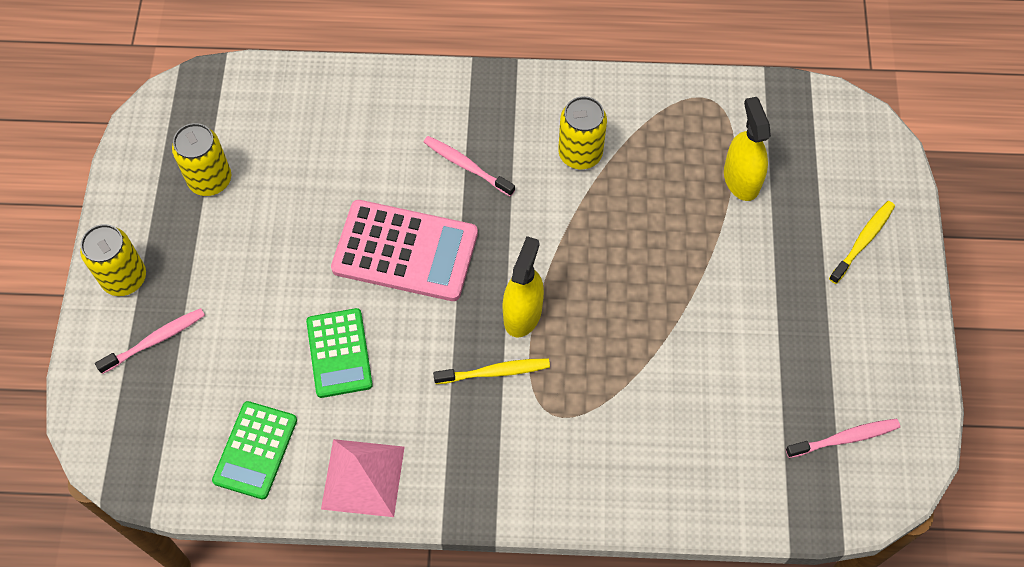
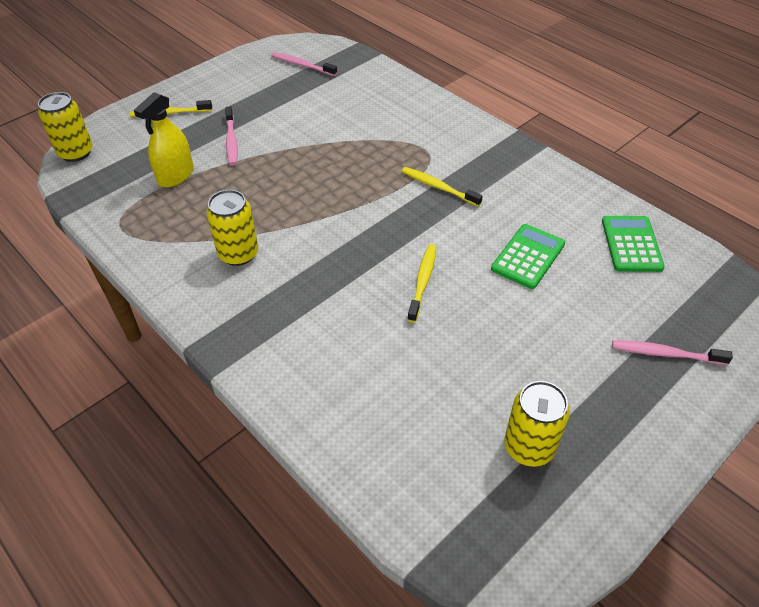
camera: 135 degrees left, 15 degrees down
yellow can [80,224,146,296] -> yellow can moved to [38,92,93,162]
green calculator [212,401,297,499] -> green calculator turned 60 degrees counterclockwise [602,216,665,272]
pink pyramid [321,439,405,517] -> none
pink calculator [331,200,478,301] -> yellow toothbrush [407,244,436,322]
pink toothbrush [424,136,515,196] -> pink toothbrush moved to [225,106,238,165]
yellow spray bottle [502,236,544,337] -> none

